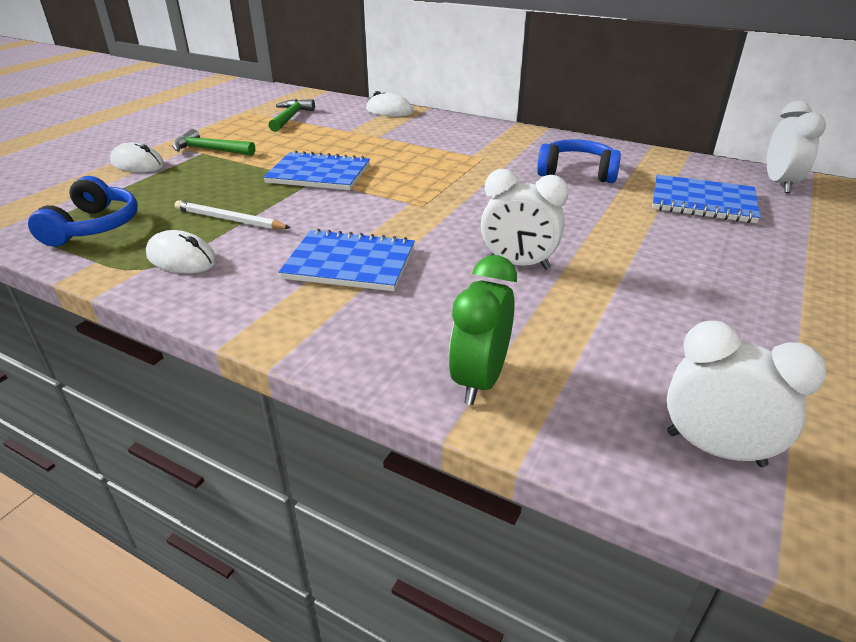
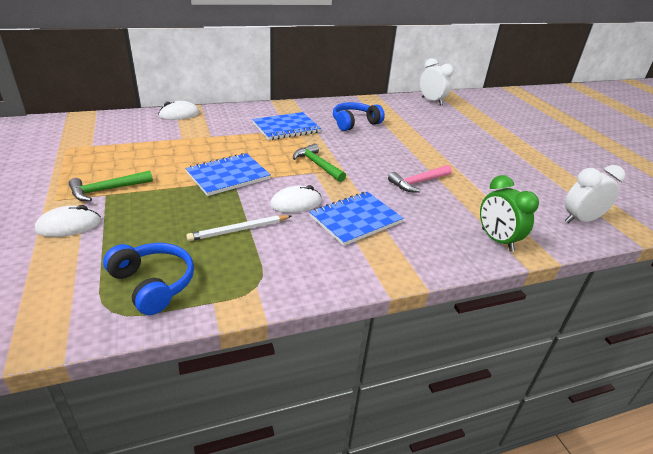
camera: 50 degrees left, 0 degrees up
white mouse [146,230,217,273] -> white mouse moved to [270,185,321,213]
green hammer [268,99,315,132] -> green hammer moved to [293,143,346,182]
white clock [481,169,569,270] -> pink hammer [388,165,452,193]
blue notebook [652,174,760,223] -> blue notebook moved to [252,112,321,140]

